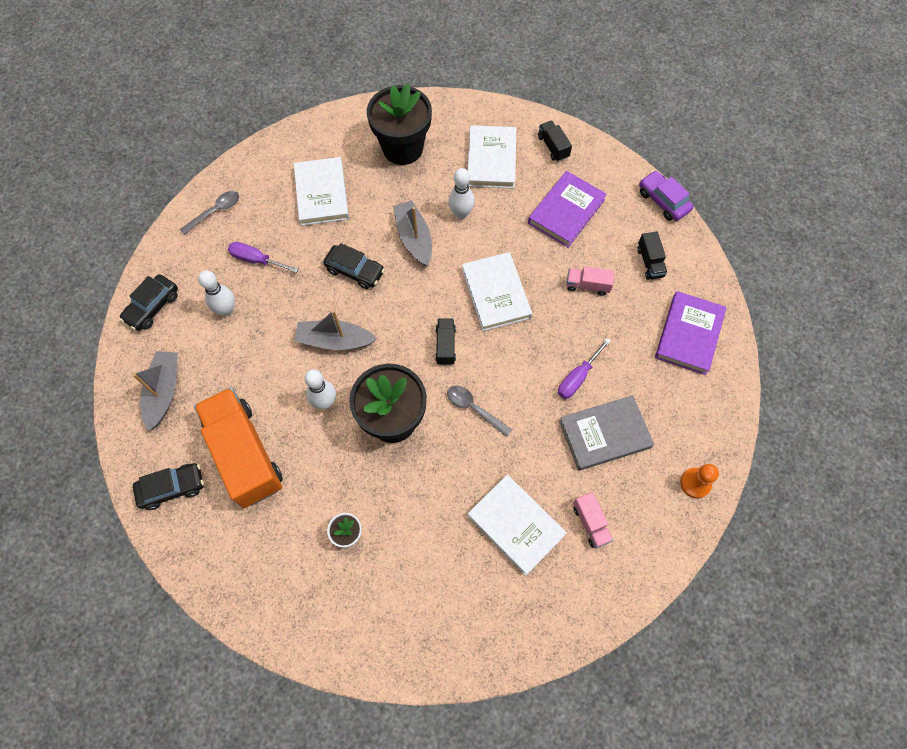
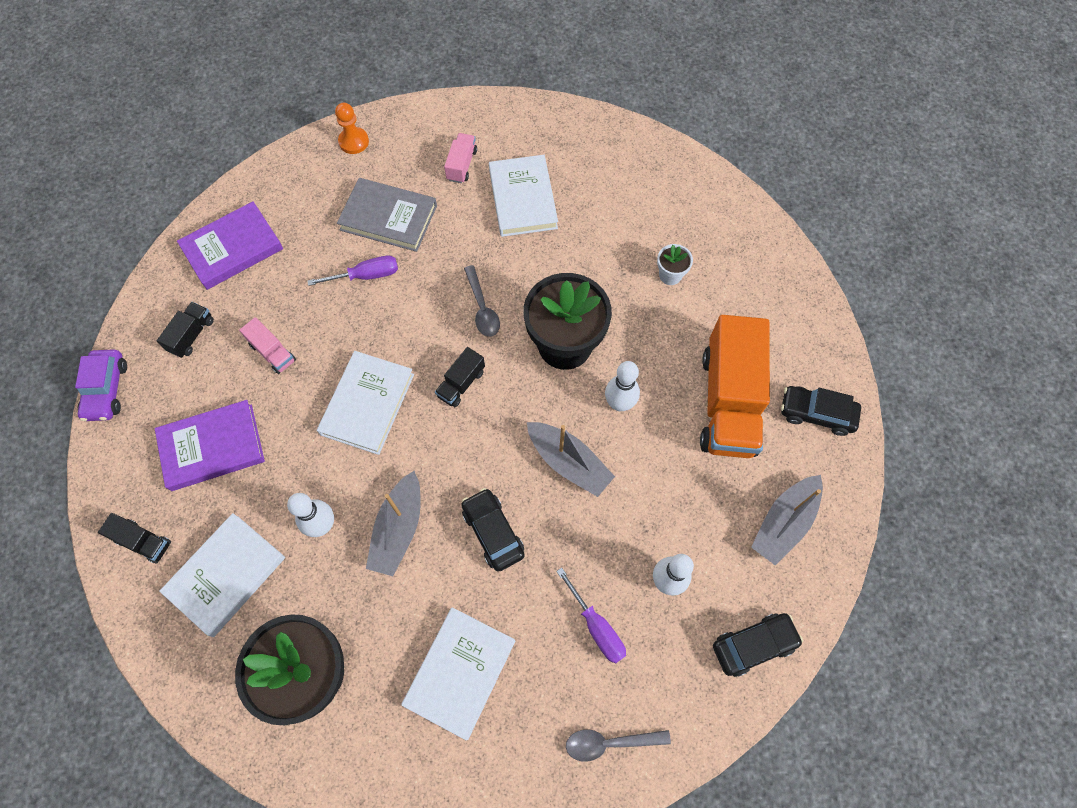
camera: 145 degrees left, 0 degrees up
black truck [538,120,572,162] -> black truck turned 75 degrees counterclockwise [98,513,171,564]

